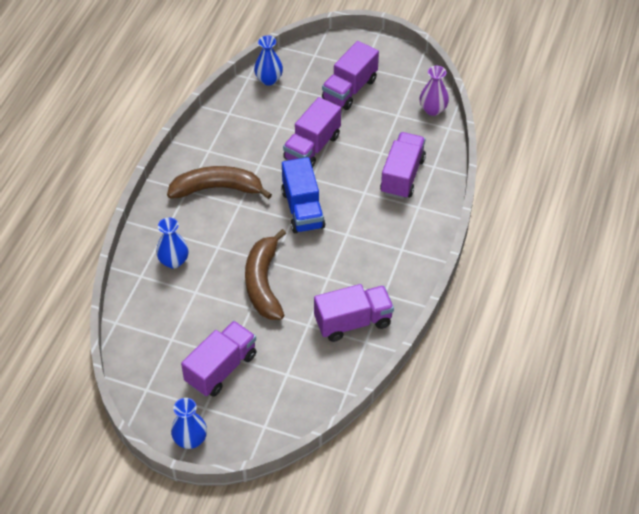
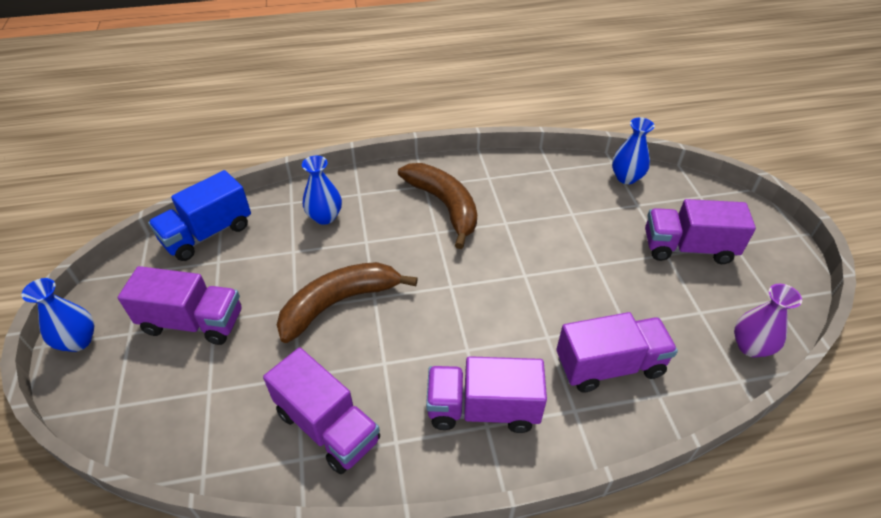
camera: 60 degrees right, 5 degrees down
blue truck [281,157,325,233] -> blue truck moved to [148,170,251,261]
purple truck [283,97,341,168] -> purple truck moved to [426,356,547,433]

